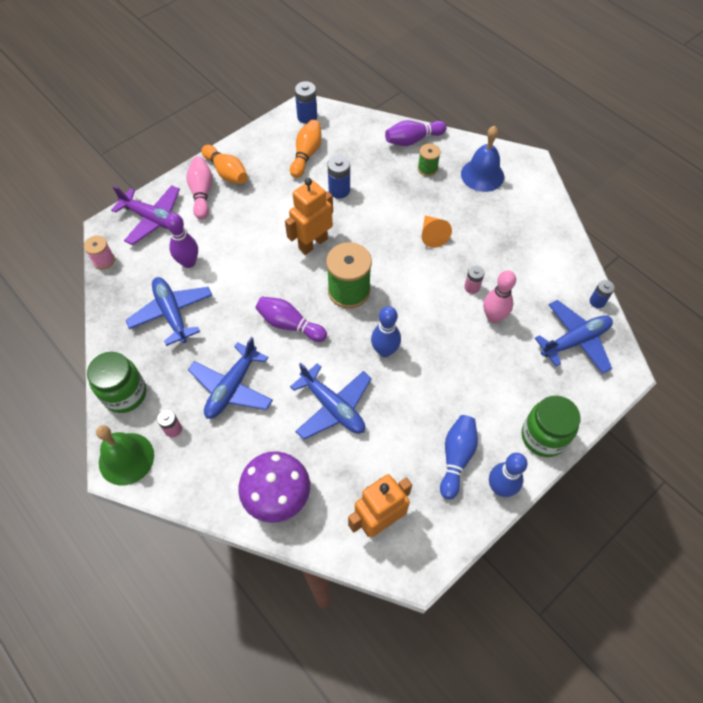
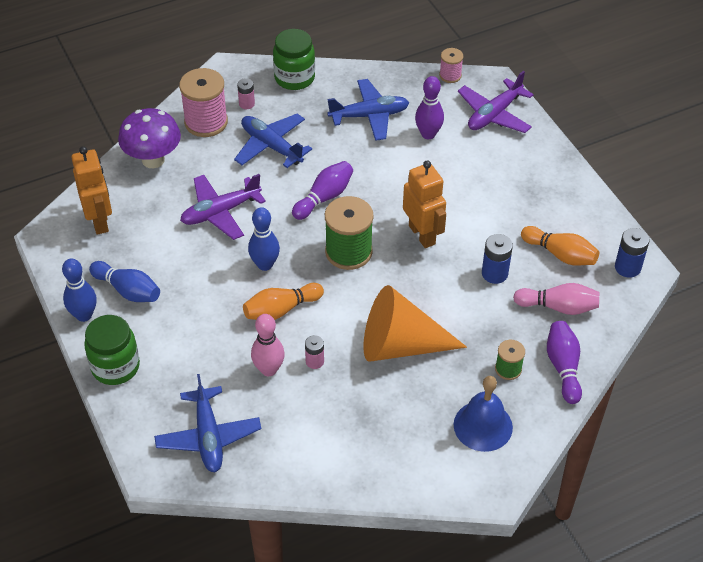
camera: 105 degrees right, 10 degrees down
green bell [96,425,154,485] -> none
pink bowling pin [186,157,213,220] -> pink bowling pin moved to [513,283,599,315]
orange bowling pin [202,145,248,184] -> orange bowling pin moved to [243,283,324,320]
blue plane [290,363,372,440] -> purple plane [180,174,266,240]
orange cone [422,215,452,248] -> orange cone [363,285,467,362], size x2.02
blue battery [590,280,615,308] -> none
none -> pink spool [179,68,228,137]

